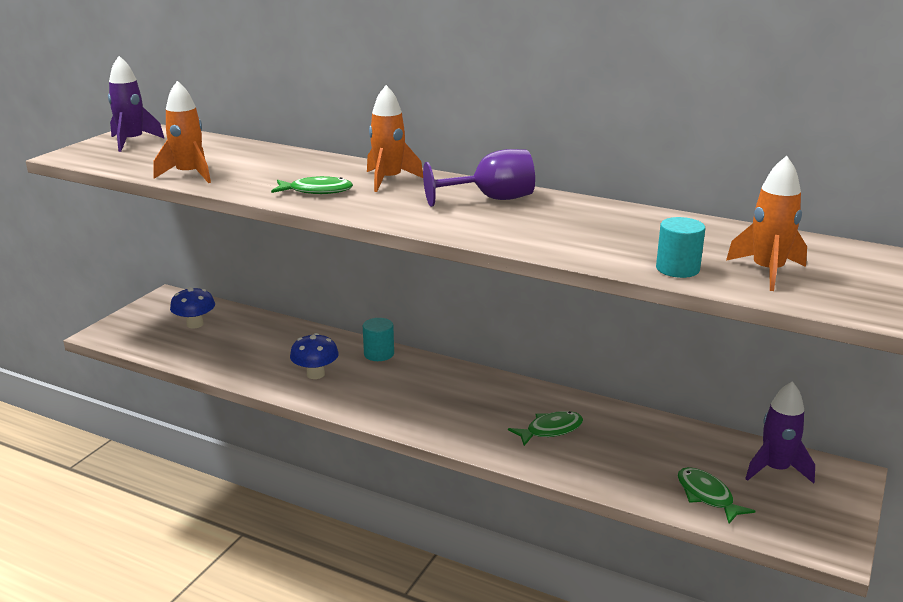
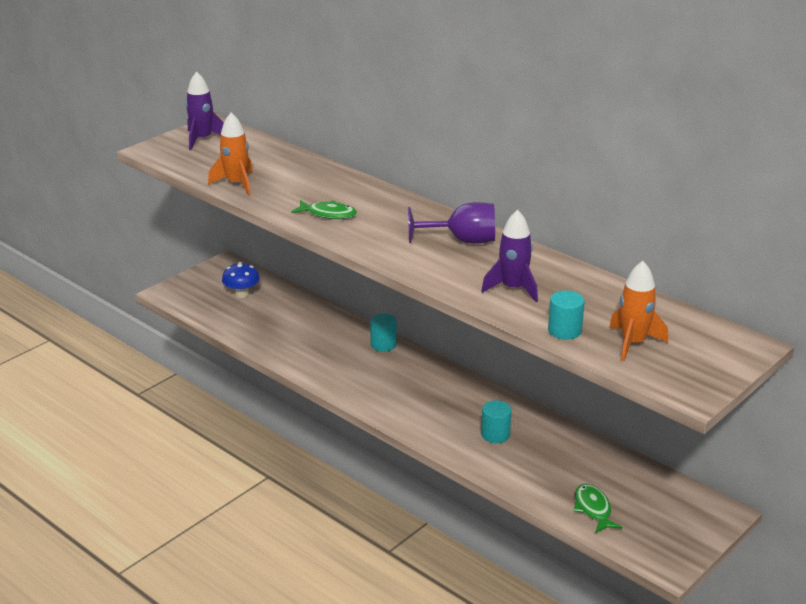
camera: 15 degrees right, 5 degrees up
blue mushroom [290,333,339,379] -> none
orange rocket [367,85,423,192] -> none
green fish [508,411,583,446] -> turquoise cylinder [481,400,512,443]
purple rocket [745,381,815,483] -> purple rocket moved to [481,210,538,302]

